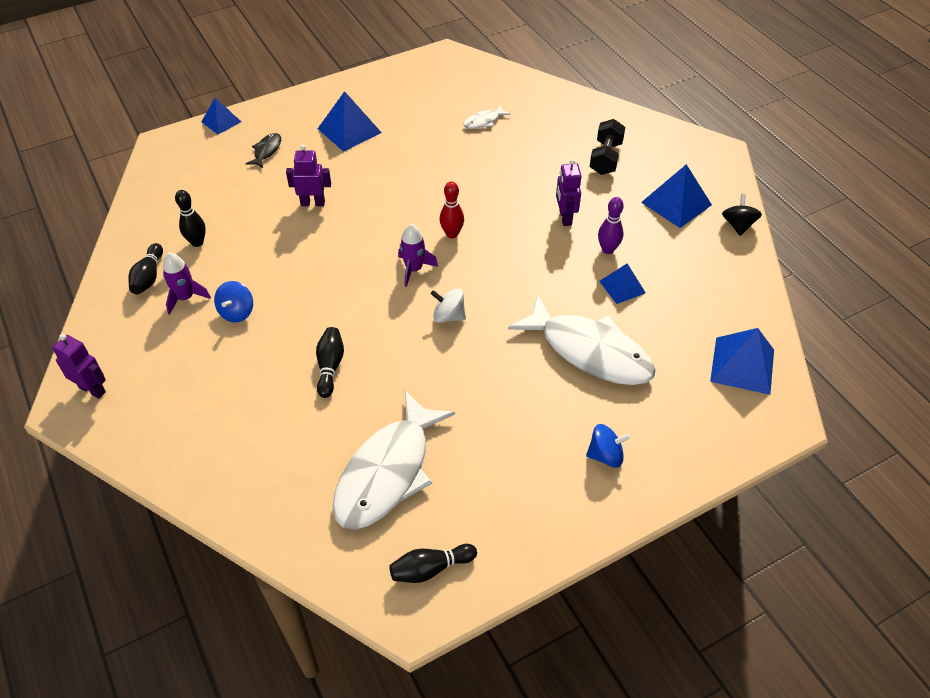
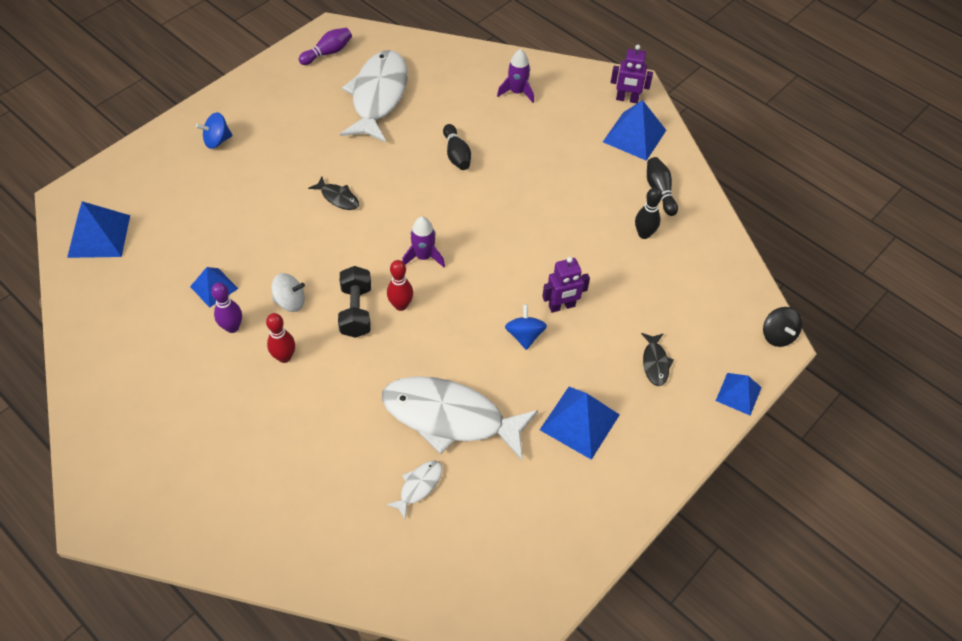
camera: 160 degrees right, 5 degrees up
purple rocket [163,252,211,315] -> purple rocket moved to [497,49,534,103]
blue spinning top [214,281,253,322] -> blue spinning top moved to [505,304,547,350]
black bowling pin [389,544,477,583] -> purple bowling pin [299,28,352,65]
white spinning top [431,288,466,323] -> white spinning top moved to [272,273,305,312]
white fish [508,294,656,385] -> white fish moved to [382,376,538,460]
purple robot [556,159,582,226] -> red bowling pin [266,313,295,363]
black dumbbell [589,119,625,175] -> black dumbbell moved to [338,266,371,338]
blue pyramid [641,164,712,228] -> blue pyramid moved to [603,100,666,161]
black spinning top [722,194,762,236] -> black spinning top moved to [763,307,802,347]
none -> black fish [308,177,359,210]

